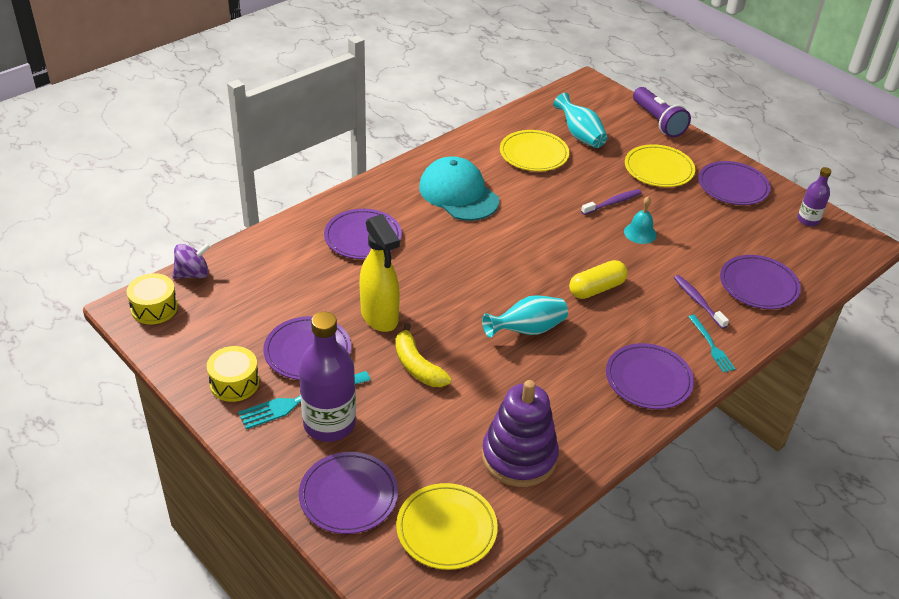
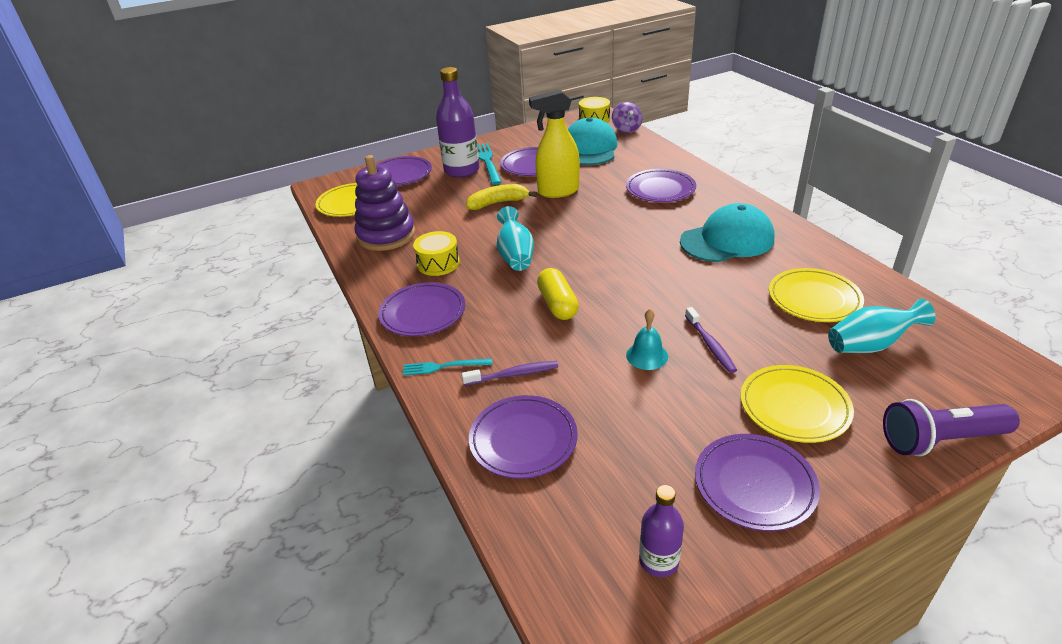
camera: 110 degrees right, 5 degrees down
yellow drum [207,346,259,402] -> yellow drum moved to [413,231,460,276]
none -> turquoise cap [568,117,618,165]

